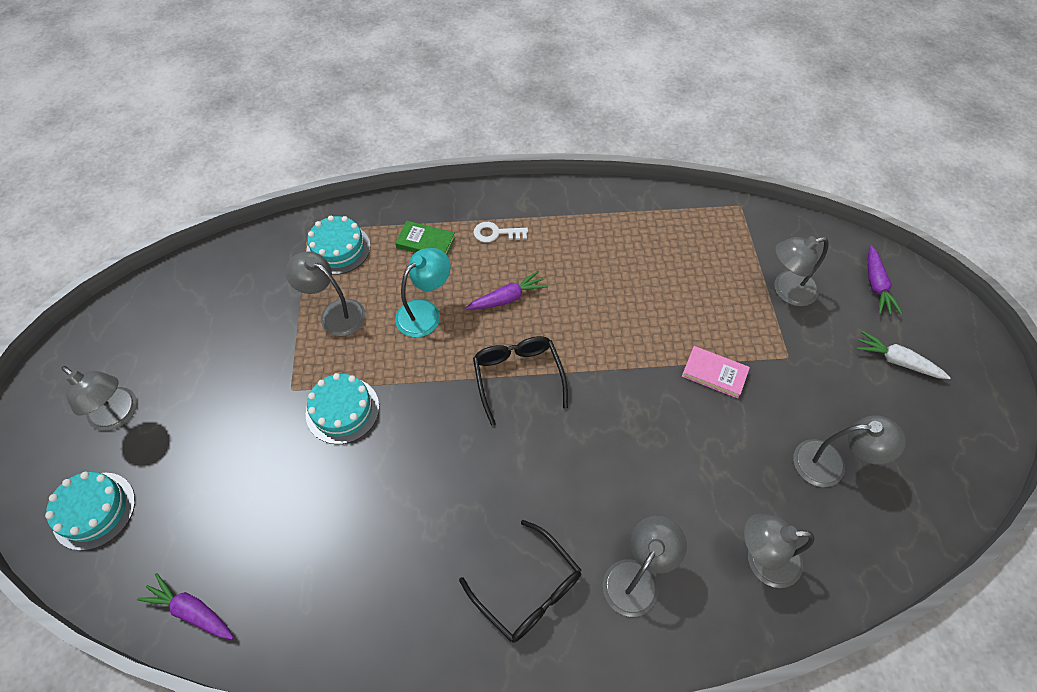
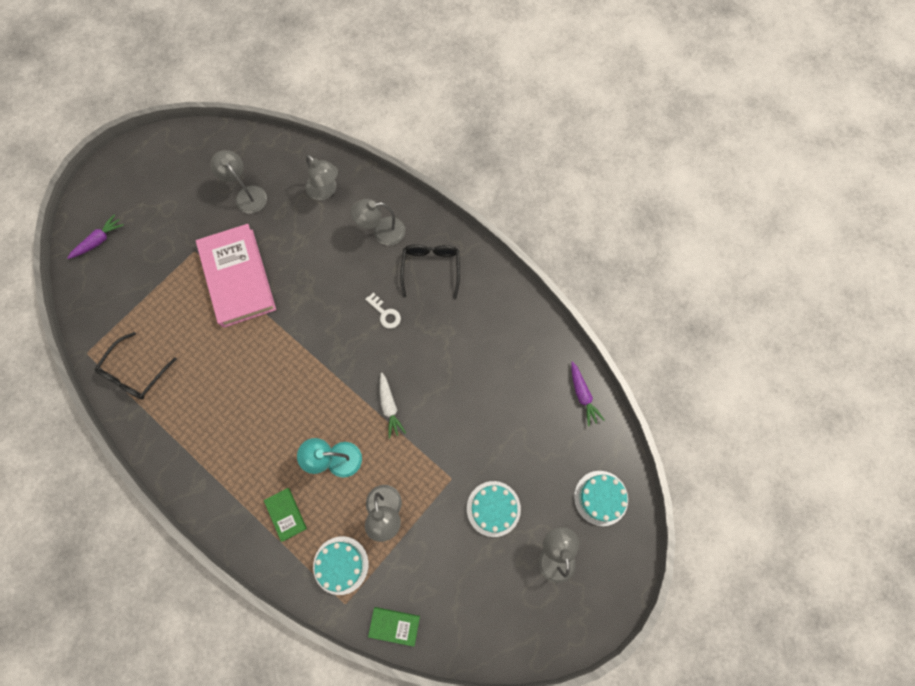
camera: 135 degrees left, 15 degrees up
turquoise cake [306,373,379,444] -> turquoise cake moved to [467,481,521,537]
purple carrot [466,271,548,310] -> none
white key [473,222,528,243] -> white key moved to [365,293,401,329]
black glasses [473,336,568,426] -> black glasses moved to [95,332,177,399]
pink book [682,346,750,399] -> pink book [196,224,276,328], size x2.31
grey lamp [774,236,829,306] -> none
white carrot [856,331,951,379] -> white carrot moved to [380,373,406,438]
none -> green book [368,607,420,647]

